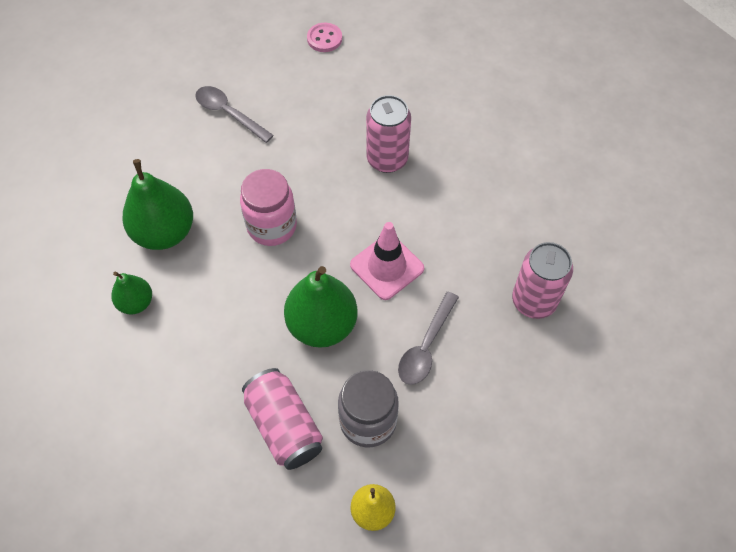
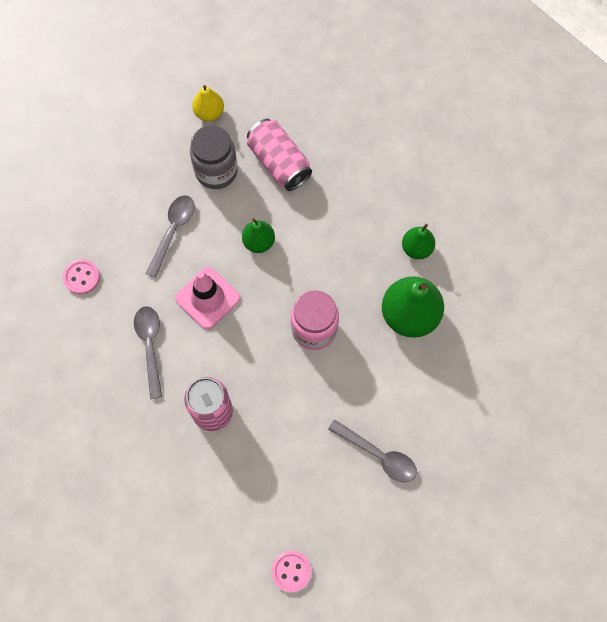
camera: 175 degrees right, 10 degrees up
green pear [284,266,357,348] -> green pear [242,218,275,253], size x0.56
pink can [512,242,573,319] -> pink button [63,259,100,294]
none -> grey spoon [134,306,162,399]

